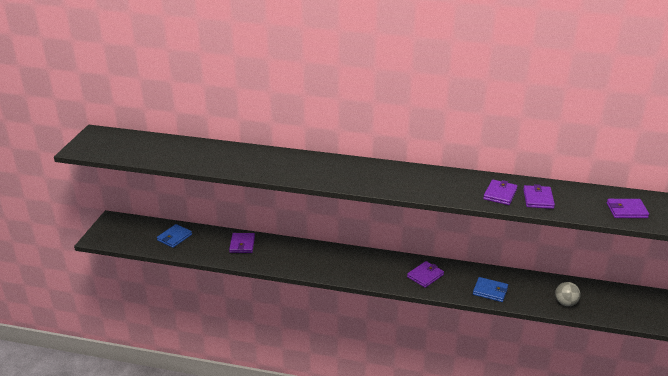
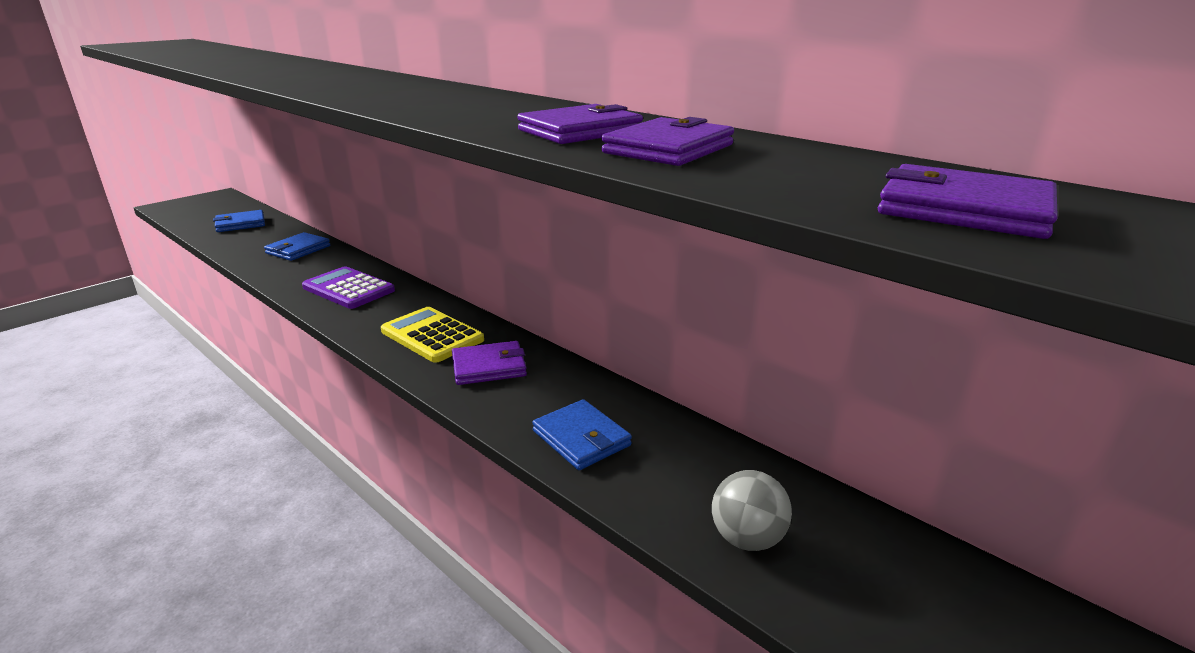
camera: 30 degrees right, 5 degrees down
purple wallet [229,233,255,253] -> blue wallet [264,232,330,261]
none -> purple calculator [302,266,395,309]
none -> yellow calculator [381,307,484,363]

